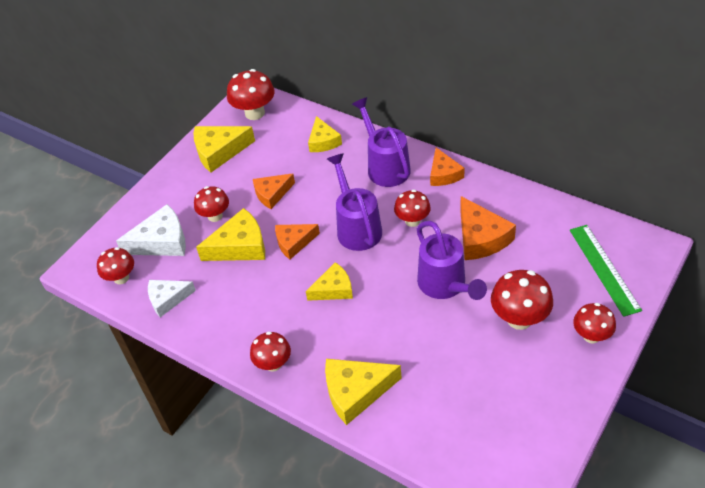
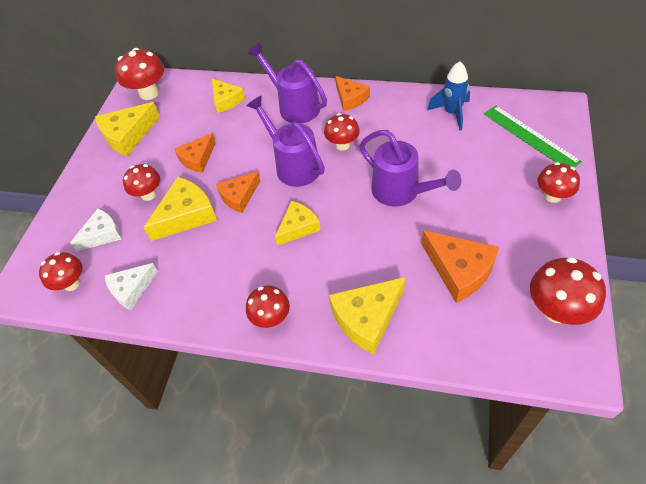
camera: 20 degrees left, 5 degrees up
white cheese [116,204,186,256] -> white cheese [70,209,122,251], size x0.67
orange cheese [460,196,516,260] -> orange cheese moved to [421,230,499,303]
red mushroom [491,270,553,330] -> red mushroom moved to [530,257,606,325]
none -> blue rocket [427,61,470,131]

